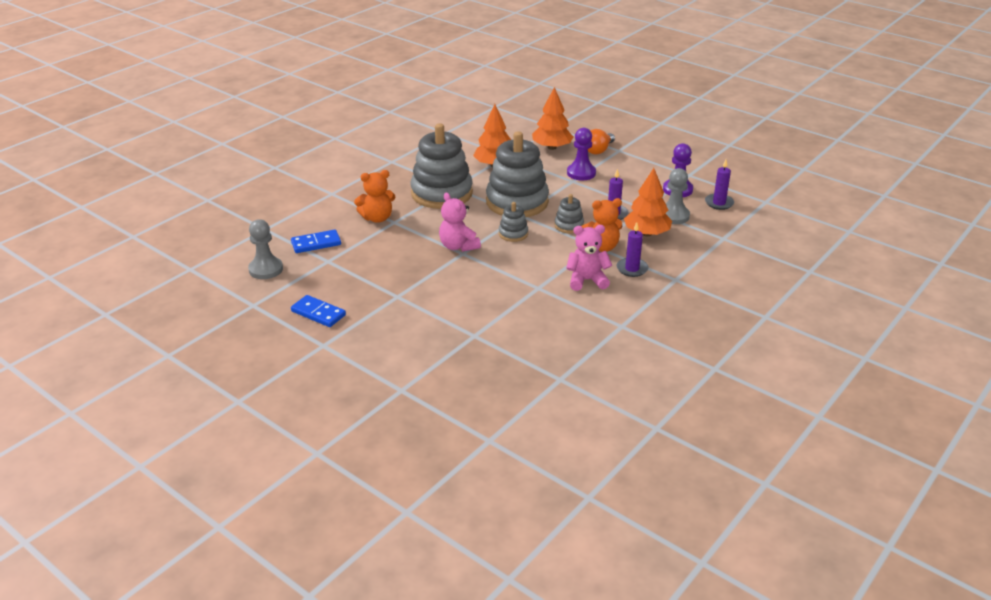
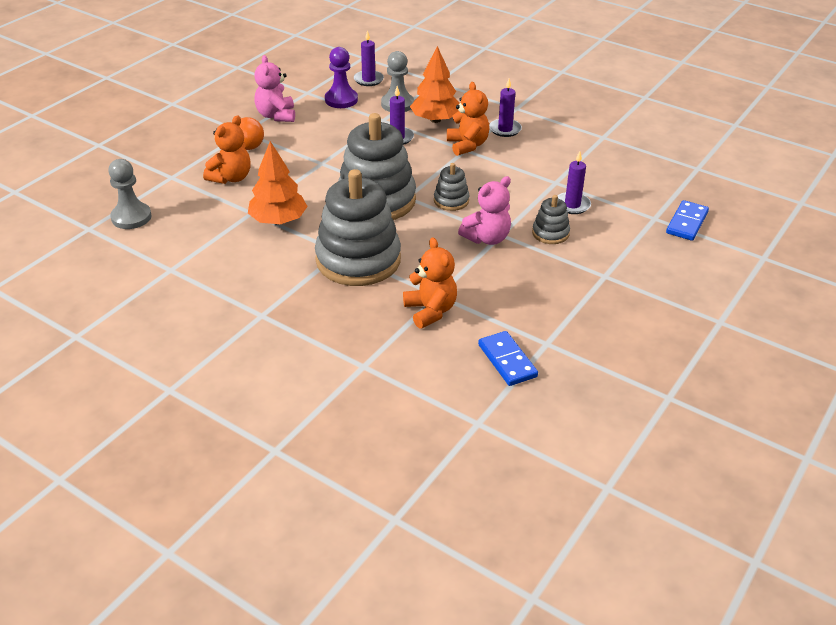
camera: 95 degrees left, 5 degrees up
grey pawn [248,219,283,279] -> grey pawn moved to [108,159,152,229]
blue domino [291,295,346,327] -> blue domino moved to [666,200,709,241]
orange tree [532,87,574,150] -> orange teddy bear [203,115,251,184]
grey stacking toy [554,194,584,233] -> grey stacking toy moved to [532,195,570,244]
pink teddy bear [566,225,612,291] -> pink teddy bear moved to [254,55,295,122]
purple pawn [567,128,596,180] -> none
none -> purple candle [558,151,591,214]

